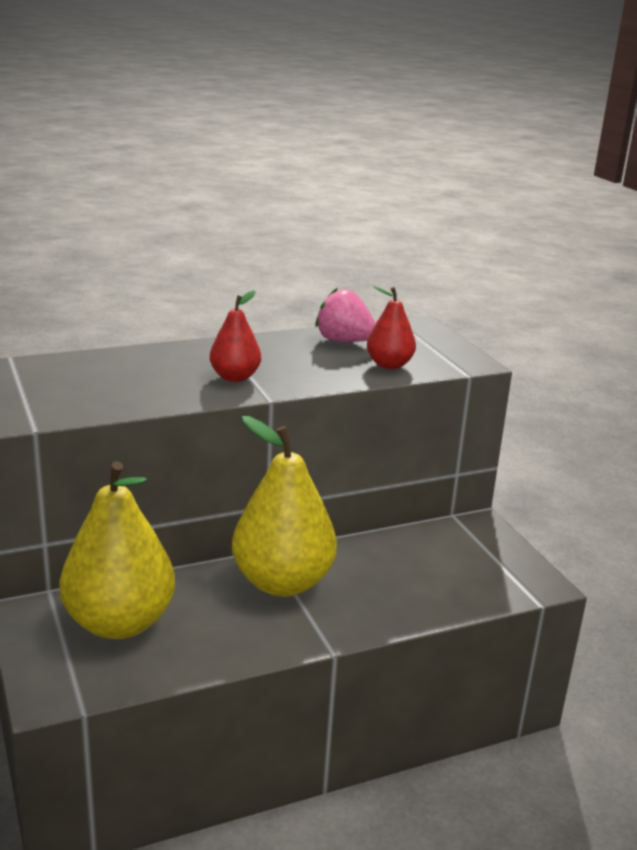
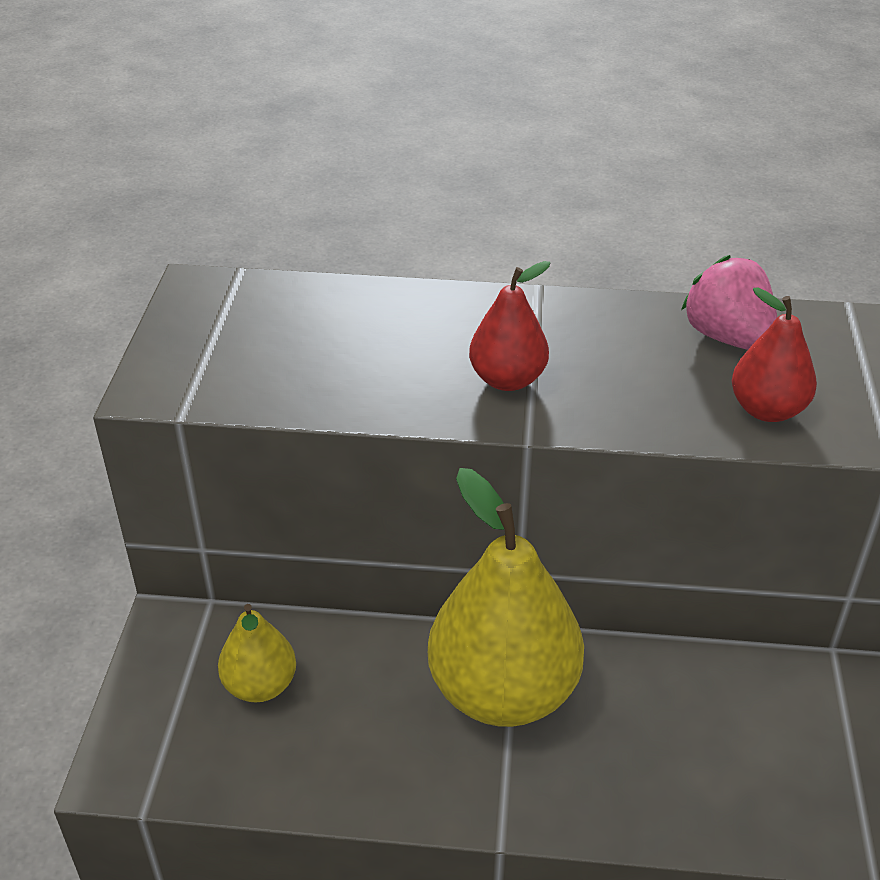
camera: 30 degrees right, 15 degrees up
yellow pear [59,461,175,639] -> yellow pear [218,604,296,702], size x0.51

